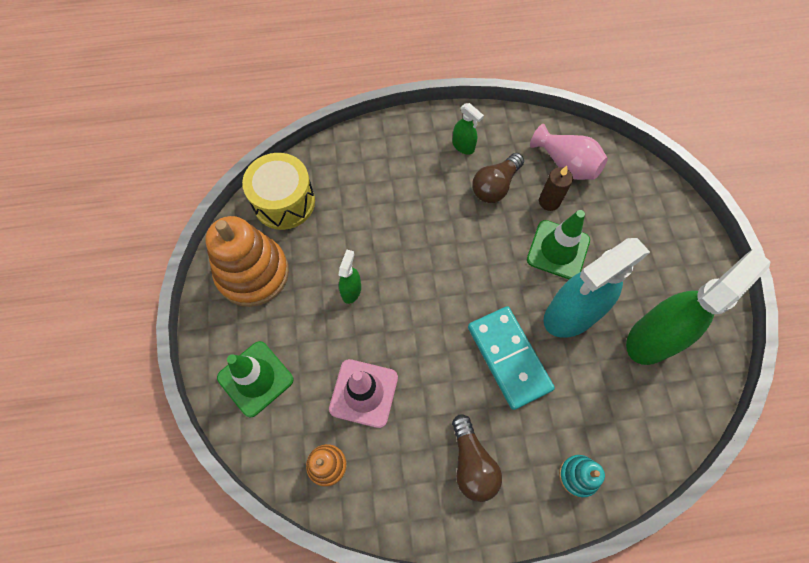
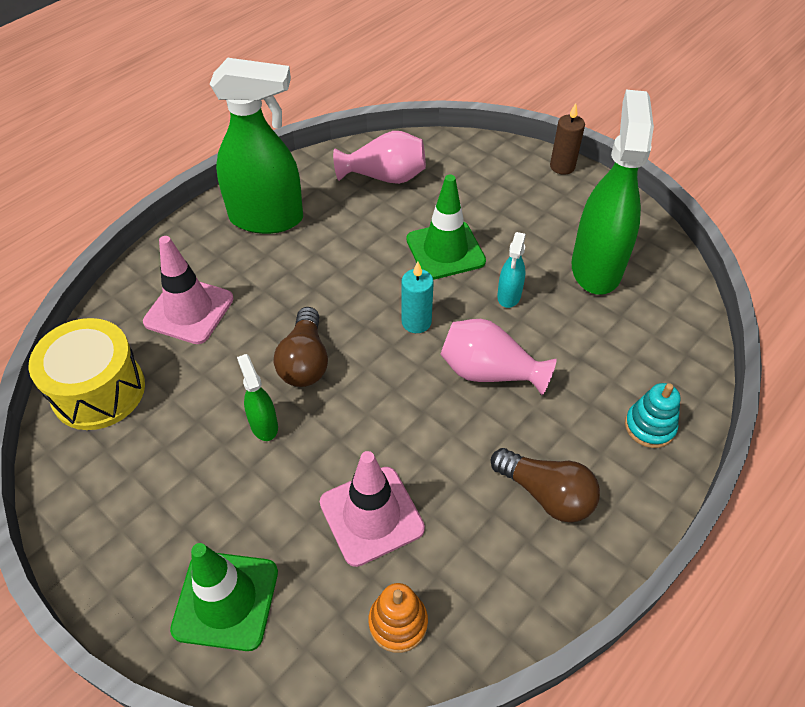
camera: 40 degrees left, 15 degrees down
orange stacking toy [205,216,289,307] -> none
green spray bottle [452,103,484,155] -> green spray bottle [210,58,303,234], size x2.25
turquoise domino [468,306,555,410] -> pink vase [440,319,557,395]
brown light bulb [472,153,524,203] -> brown light bulb moved to [274,307,328,387]
brown candle [539,166,573,211] -> brown candle moved to [550,103,585,175]
turquoise spray bottle [543,238,650,338] -> turquoise spray bottle [497,232,526,308], size x0.44
none -> pink traffic cone [143,236,234,344]
none -> turquoise candle [401,262,434,333]

